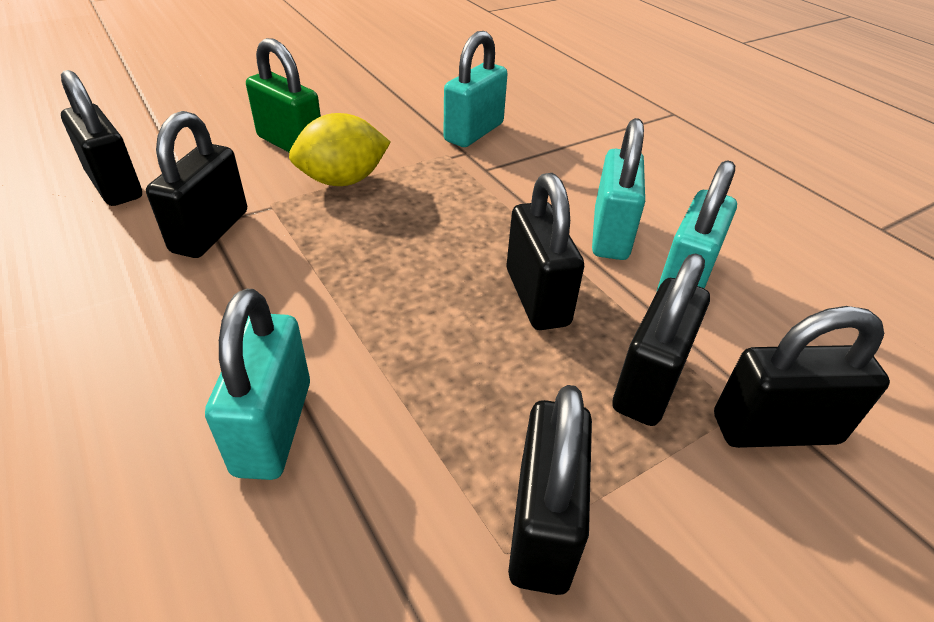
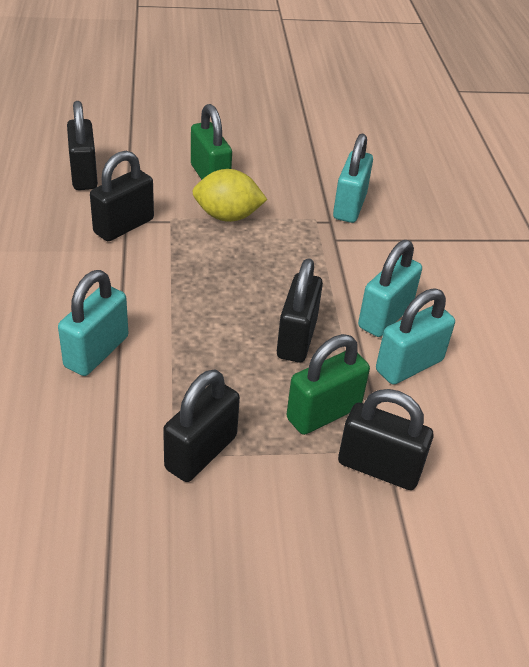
camera: 25 degrees right, 0 degrees up
turquoise padlock [444,31,508,147] -> turquoise padlock turned 45 degrees counterclockwise [333,133,373,223]
black padlock [612,253,710,426] -> green padlock [286,334,370,435]

